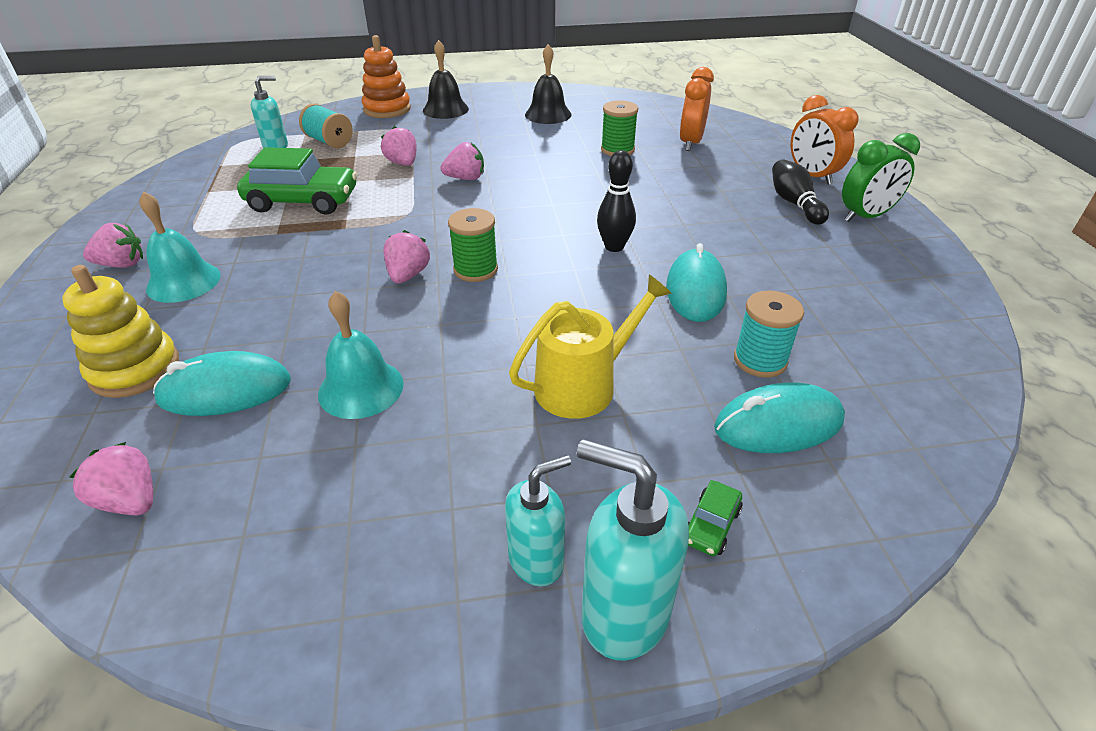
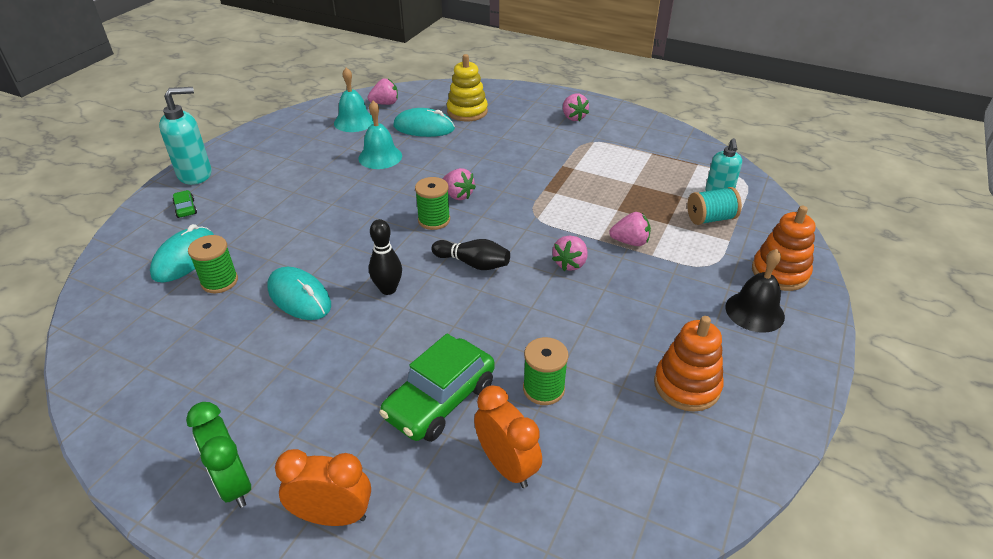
camera: 125 degrees right, 0 degrees up
pink strawberry [83,223,143,268] -> pink strawberry turned 45 degrees counterclockwise [563,94,589,121]
turquoise bell [139,192,221,303] -> turquoise bell moved to [334,67,374,132]
turquoise mouse [153,351,291,416] -> turquoise mouse turned 75 degrees clockwise [393,108,455,137]
green car [237,147,357,215] -> green car moved to [379,334,495,442]
turquoise soap dispenser [505,455,571,587] -> none
yellow watering can [509,275,672,419] -> none
black bell [525,44,572,124] -> orange stacking toy [654,316,724,411]
turquoise spool [734,291,804,378] -> green spool [188,235,238,293]
black bowling pin [772,159,829,225] -> black bowling pin moved to [431,239,510,270]
green clock [842,133,920,222] -> green clock turned 45 degrees counterclockwise [186,402,251,508]

